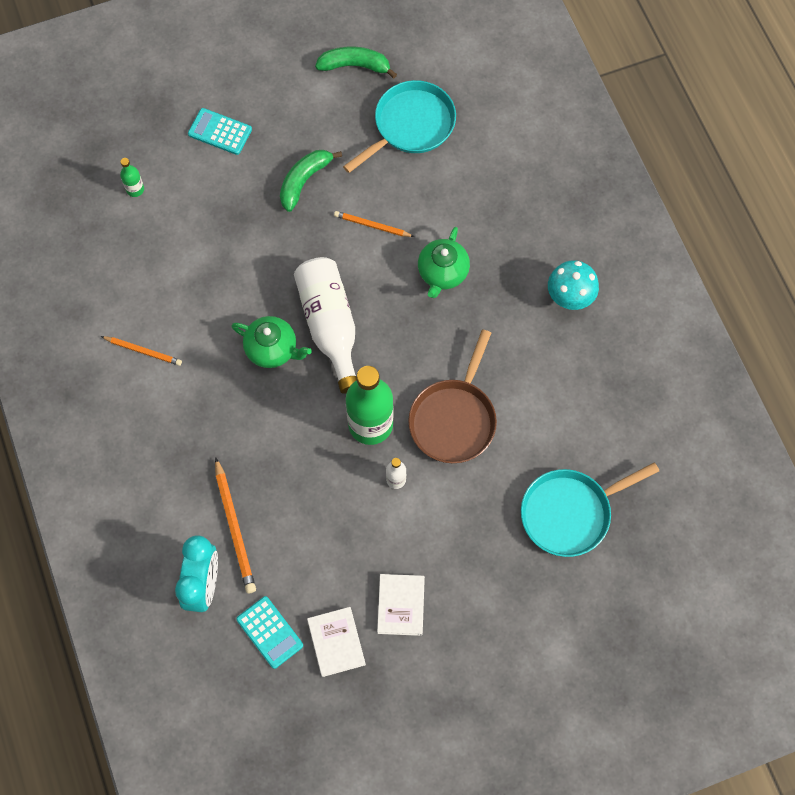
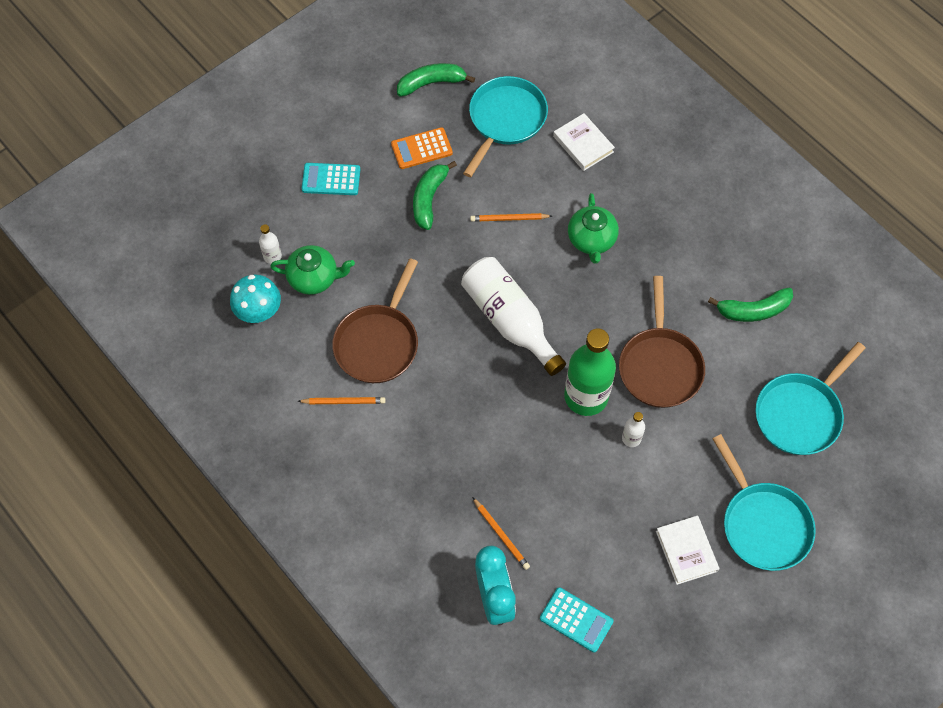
camera: 20 degrees left, 5 degrees down
green bottle [120,158,144,197] -> white bottle [259,224,282,264]
orange pencil [215,457,256,593] -> orange pencil [472,497,530,570], size x0.63
green teapot [231,316,312,368] -> green teapot moved to [270,245,355,295]
white book [307,607,366,677] -> white book moved to [553,113,615,171]
turquoise mushroom [548,260,599,310] -> turquoise mushroom moved to [230,275,281,323]
none -> brown pan [332,258,418,383]
none -> orange calculator [391,127,453,169]
none -> green banana [708,287,793,322]
none -> turquoise pan [713,434,816,571]

